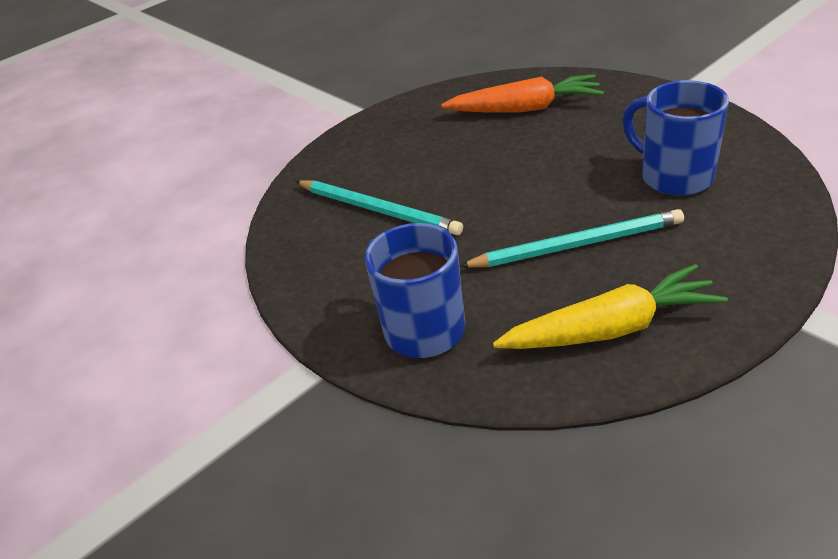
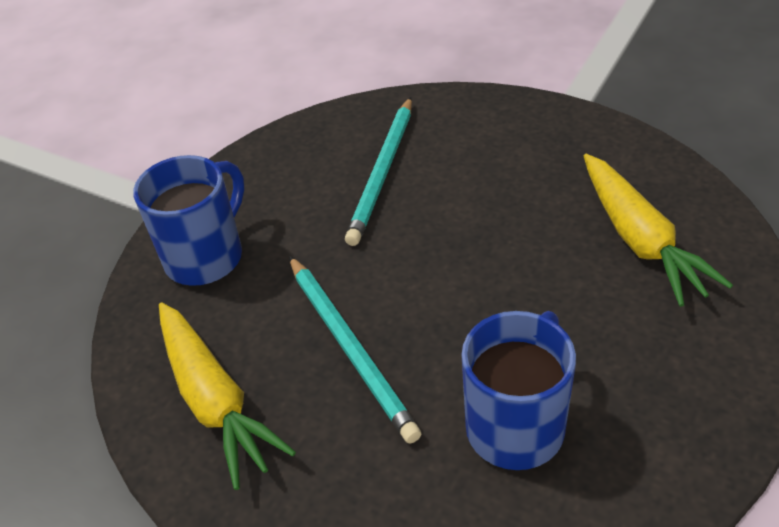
camera: 70 degrees right, 5 degrees up
orange carrot [441,74,604,113] -> yellow carrot [584,154,733,307]

